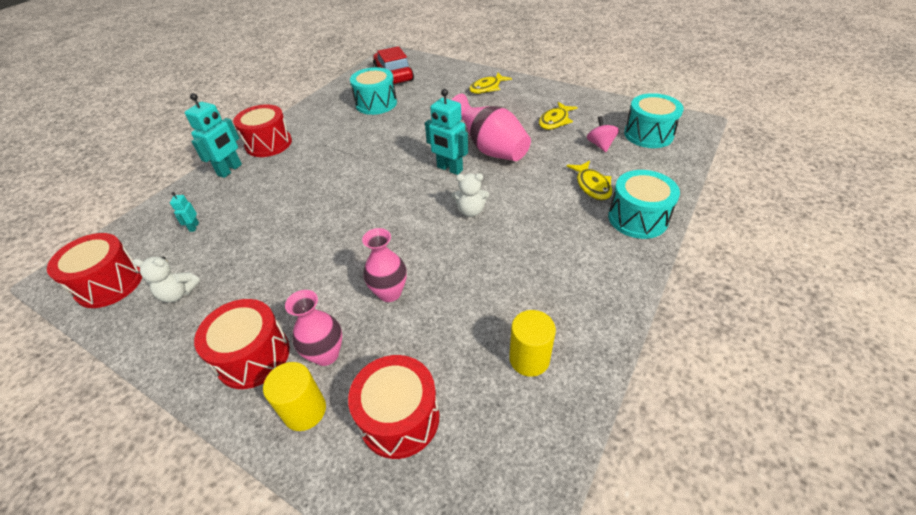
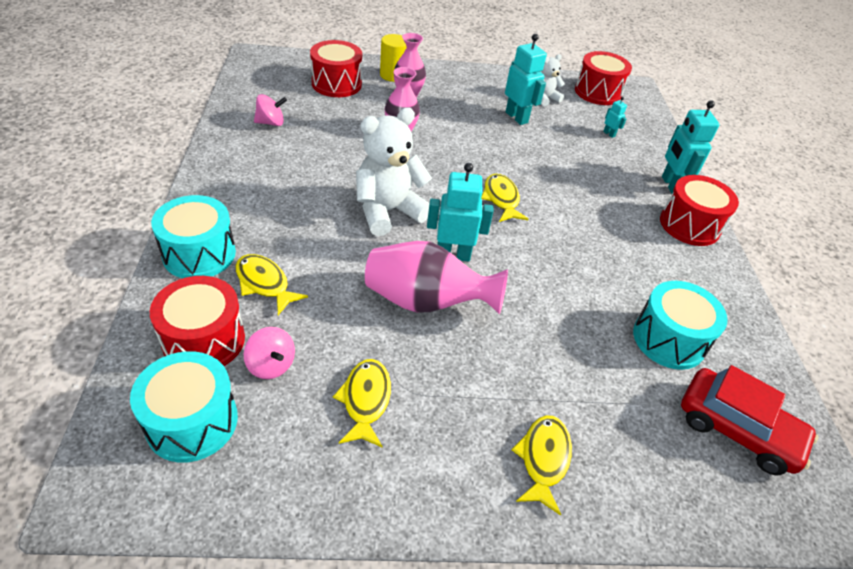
camera: 140 degrees right, 0 degrees up
red drum [194,299,290,389] -> red drum moved to [150,276,245,366]
white teddy bear [452,173,489,217] -> white teddy bear [356,107,432,236], size x1.90
yellow cylinder [509,310,556,377] -> pink spinning top [254,94,287,126]
none -> yellow fish [481,174,529,222]
none -> turquoise robot [505,34,547,125]

